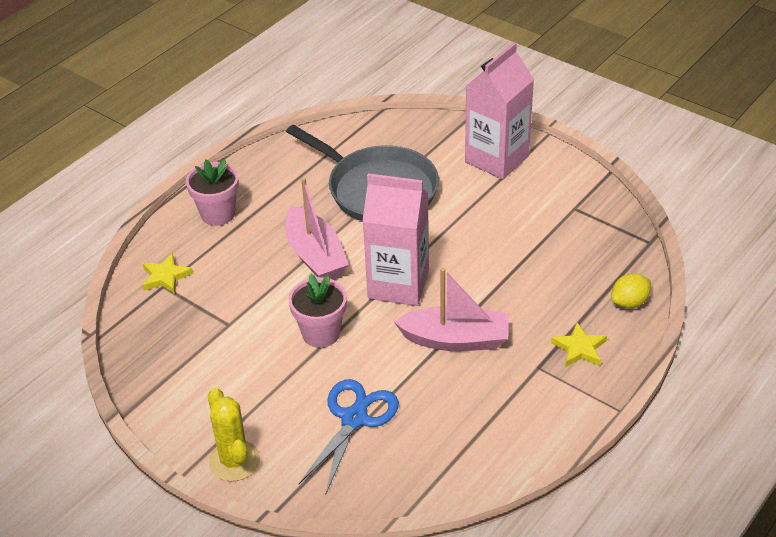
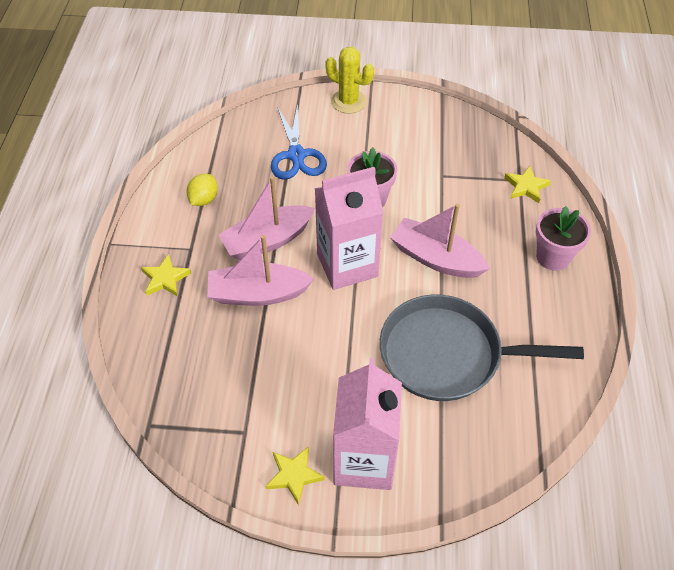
camera: 145 degrees right, 10 degrees up
yellow lemon [611,273,651,308] -> yellow lemon moved to [186,174,218,206]
none -> pink boat [207,235,314,306]
none -> yellow star [266,447,325,505]

